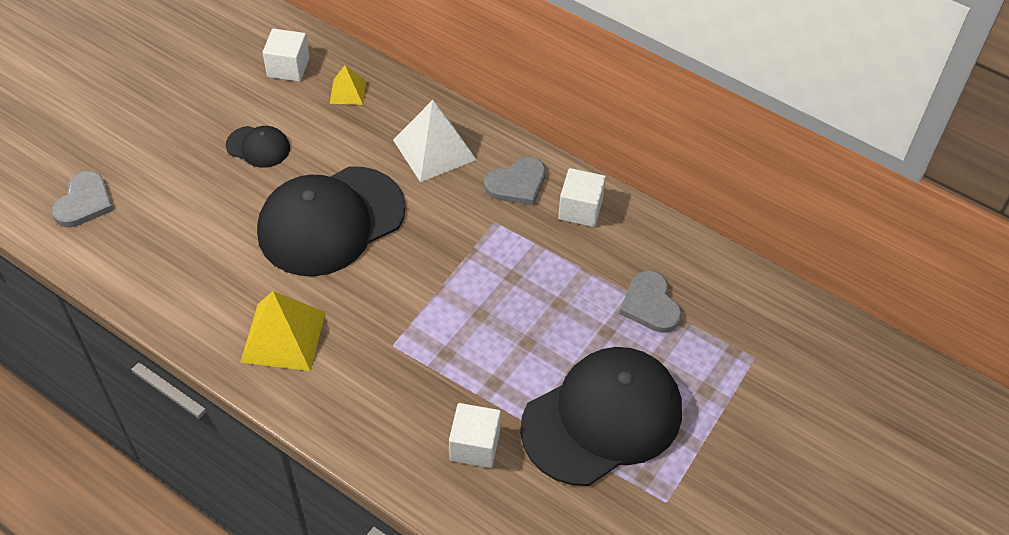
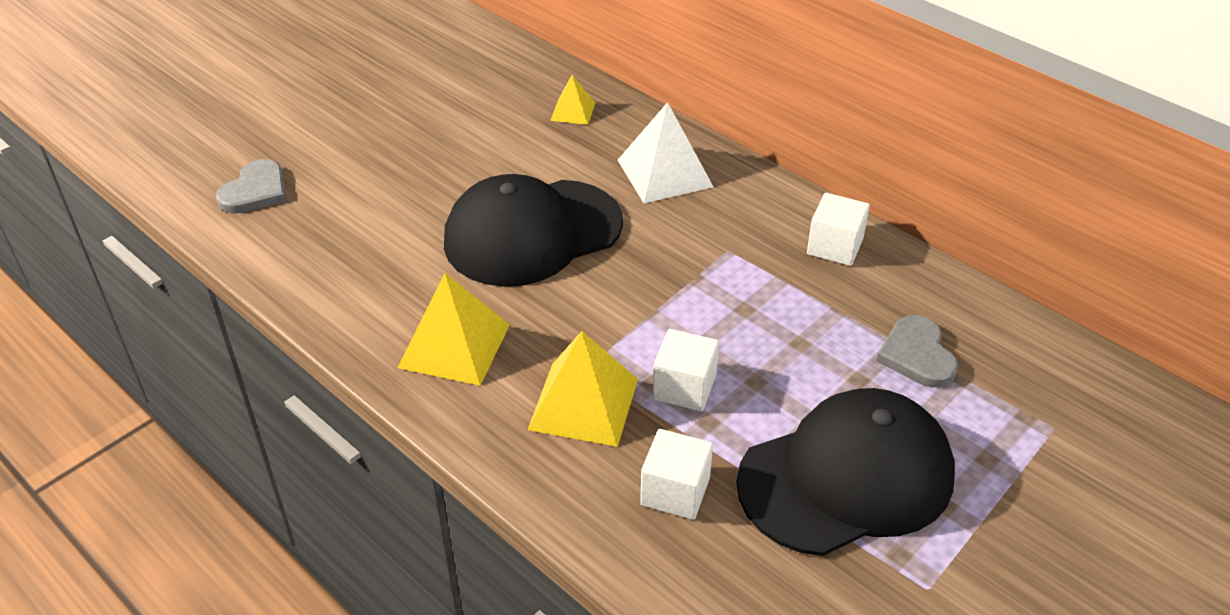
camera: 10 degrees right, 10 degrees down
black cap [226,126,290,168] -> none
white cube [262,28,309,82] -> white cube moved to [653,329,719,411]
grey heart [484,156,546,205] -> none
none -> yellow pyramid [528,331,638,447]

